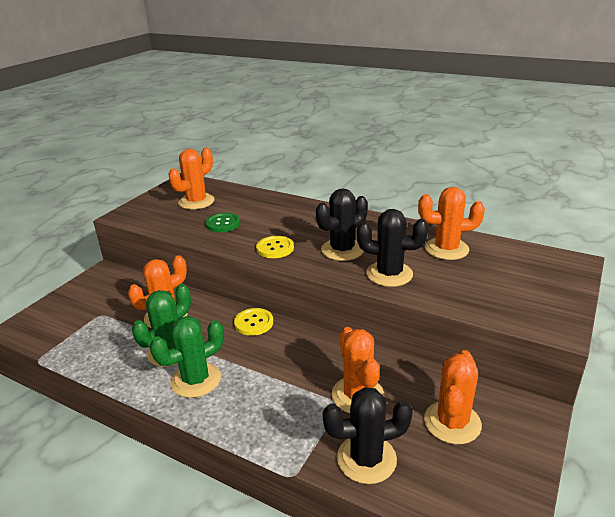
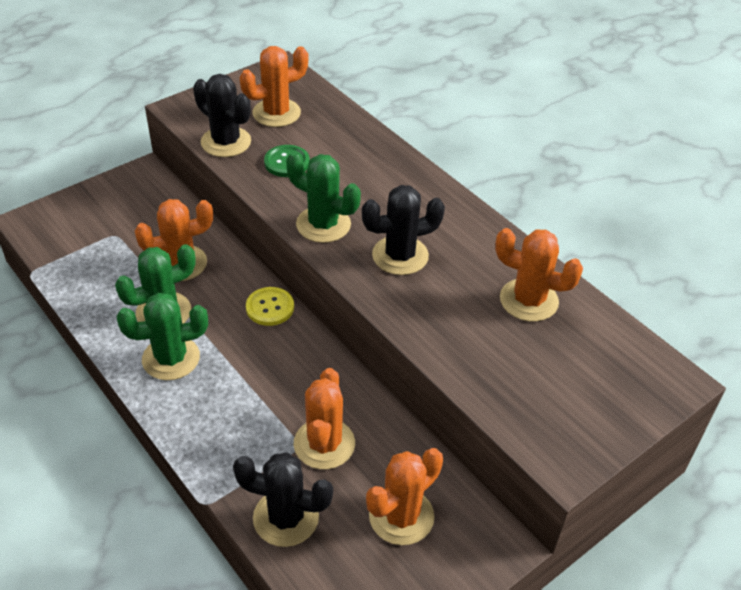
camera: 20 degrees right, 15 degrees up
yellow button [256,236,294,258] -> green cactus [286,152,361,243]
black cactus [357,209,428,287] -> black cactus moved to [193,74,251,157]

